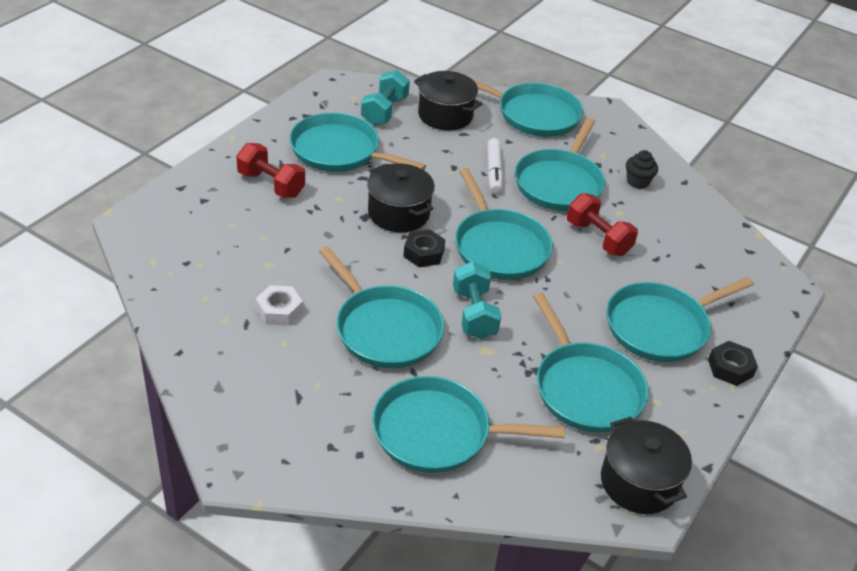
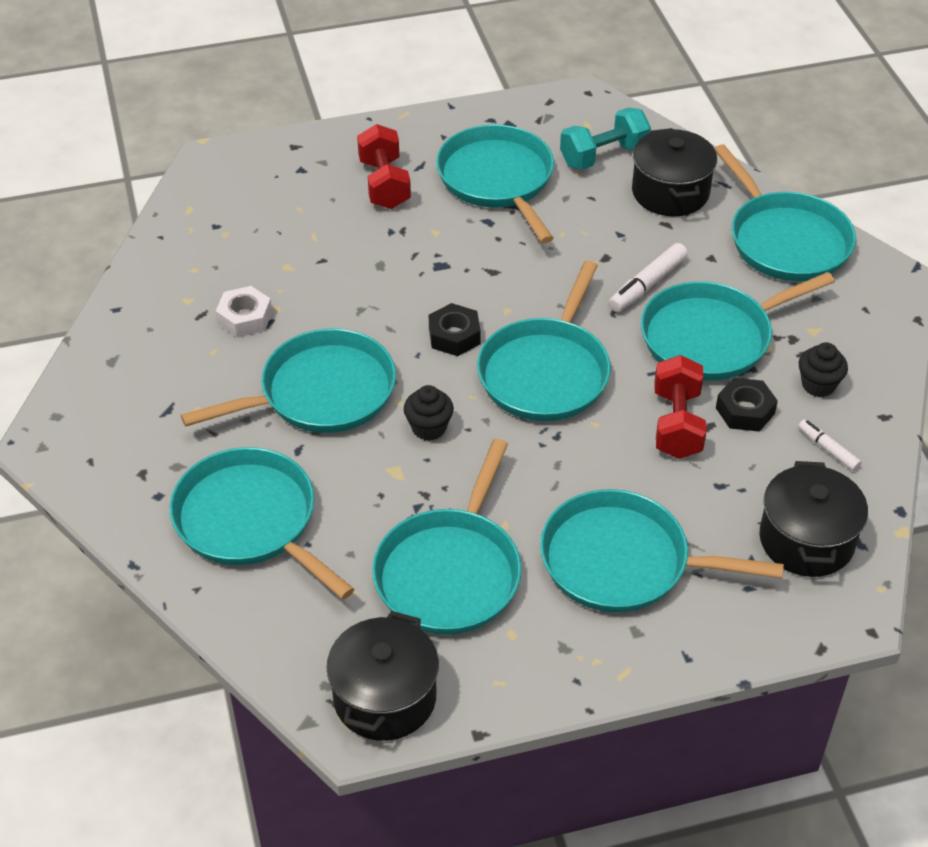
camera: 45 degrees right, 5 degrees up
turquoise pan [319,247,444,368] -> turquoise pan turned 120 degrees counterclockwise [181,328,396,433]
black pot [367,163,435,232] -> black pot moved to [759,461,868,577]
turquoise dumbbell [453,261,501,339] -> black cupcake [404,385,454,441]
black nut [708,341,758,386] -> black nut moved to [716,378,778,432]
none -> white marker [798,420,861,471]

